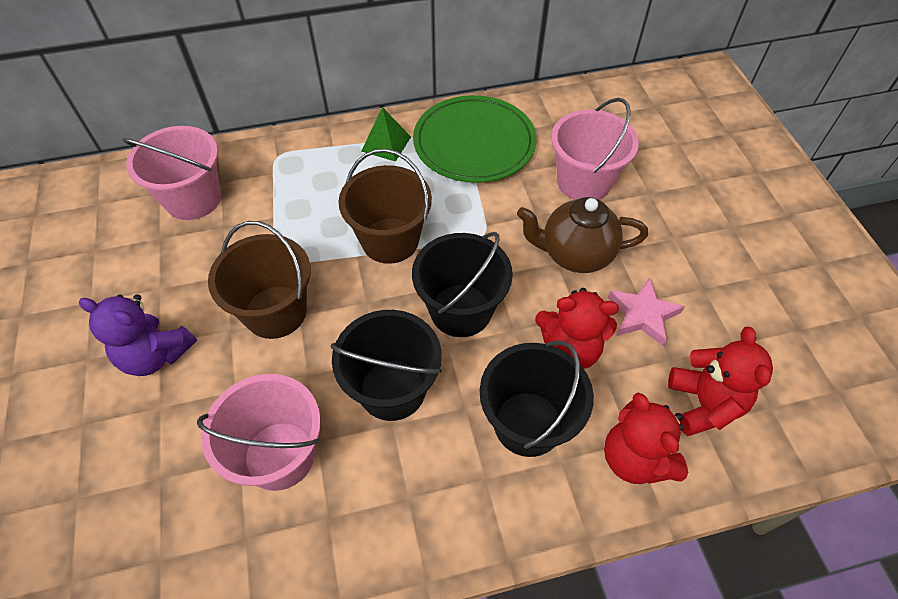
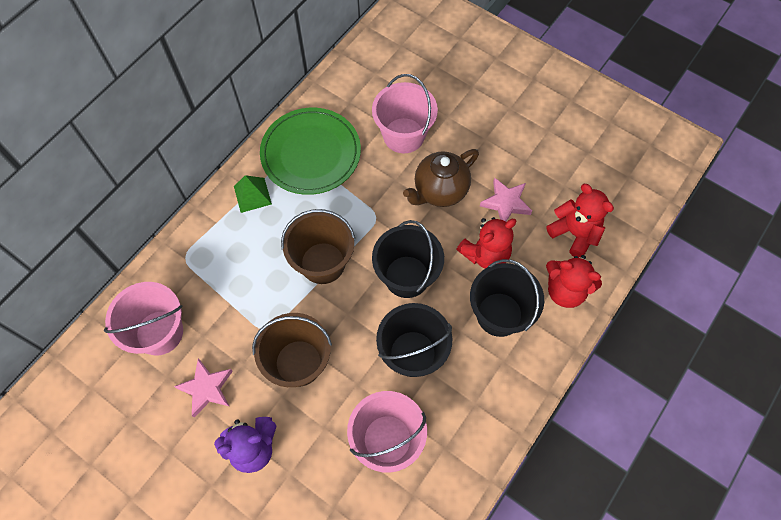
camera: 40 degrees left, 10 degrees up
none -> pink star [174,359,233,418]

